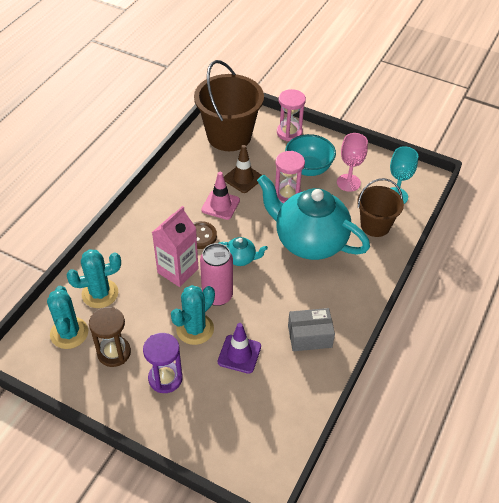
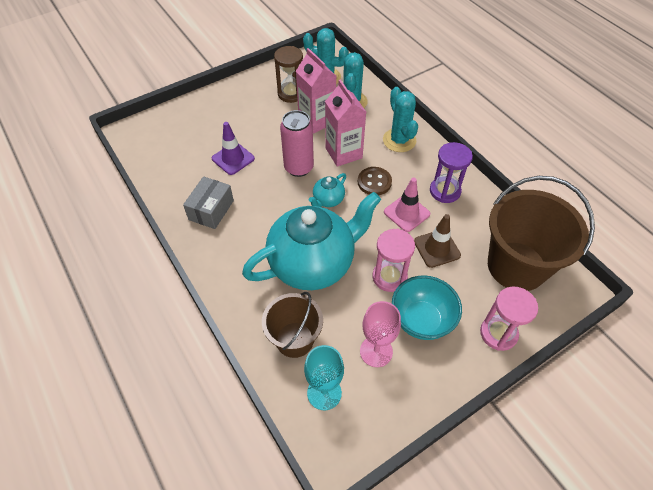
camera: 120 degrees right, 5 degrees up
purple hourglass [143,333,183,393] -> purple hourglass moved to [430,142,473,203]
turquoise cactus [171,285,215,345] -> turquoise cactus moved to [383,87,418,152]
none -> pink carton [296,48,336,134]

